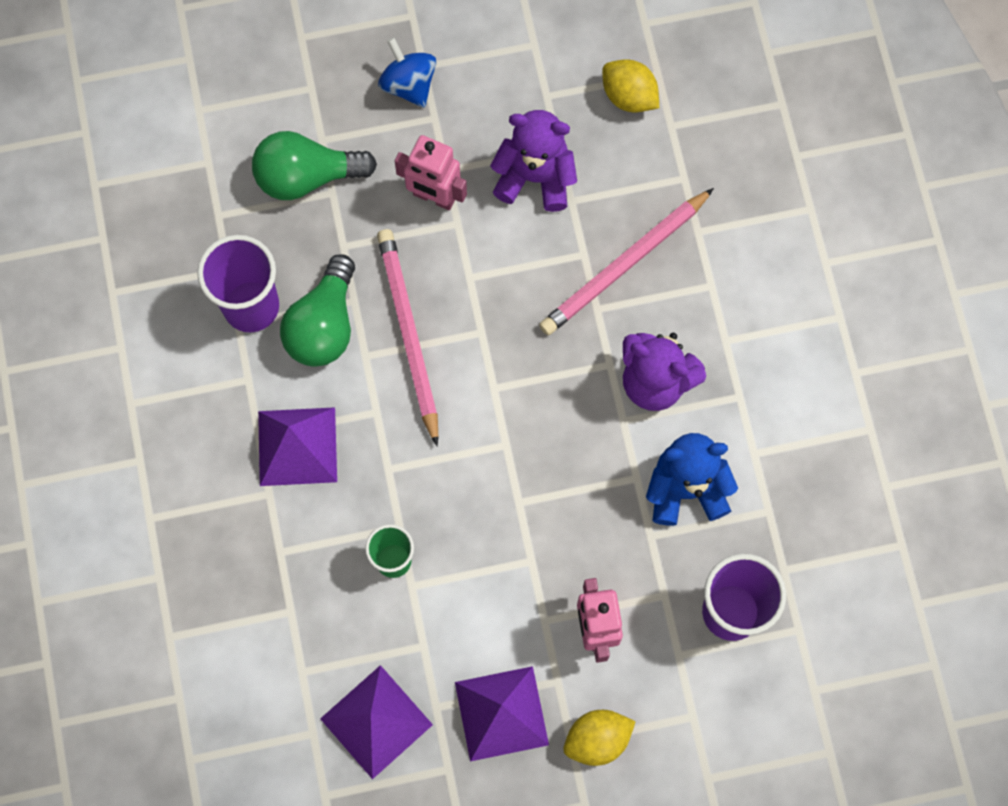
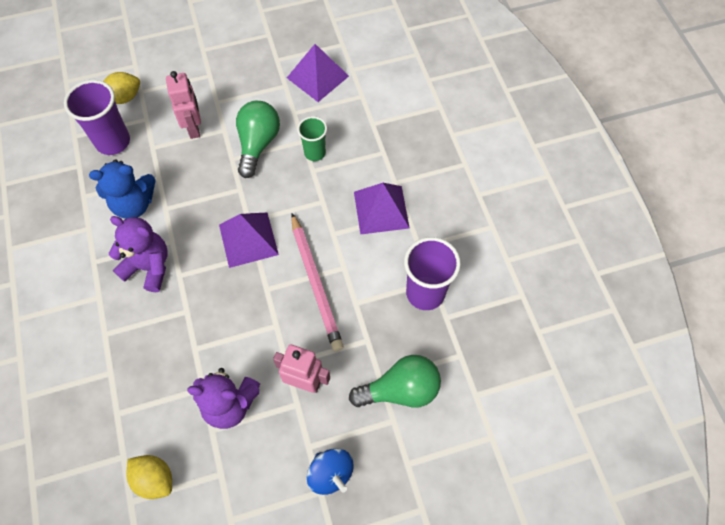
camera: 175 degrees right, 10 degrees down
green light bulb [280,254,355,367] -> green light bulb moved to [236,101,280,178]
purple pyramid [455,666,549,761] -> purple pyramid moved to [219,212,279,268]
pink pencil [539,188,714,335] -> none
yellow lemon [563,710,636,766] -> yellow lemon moved to [103,72,140,104]

